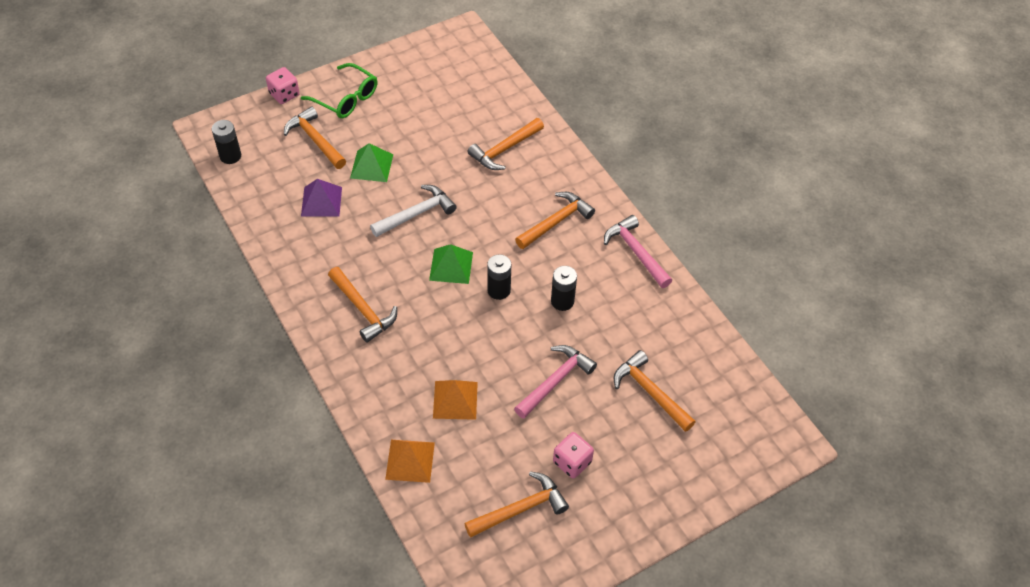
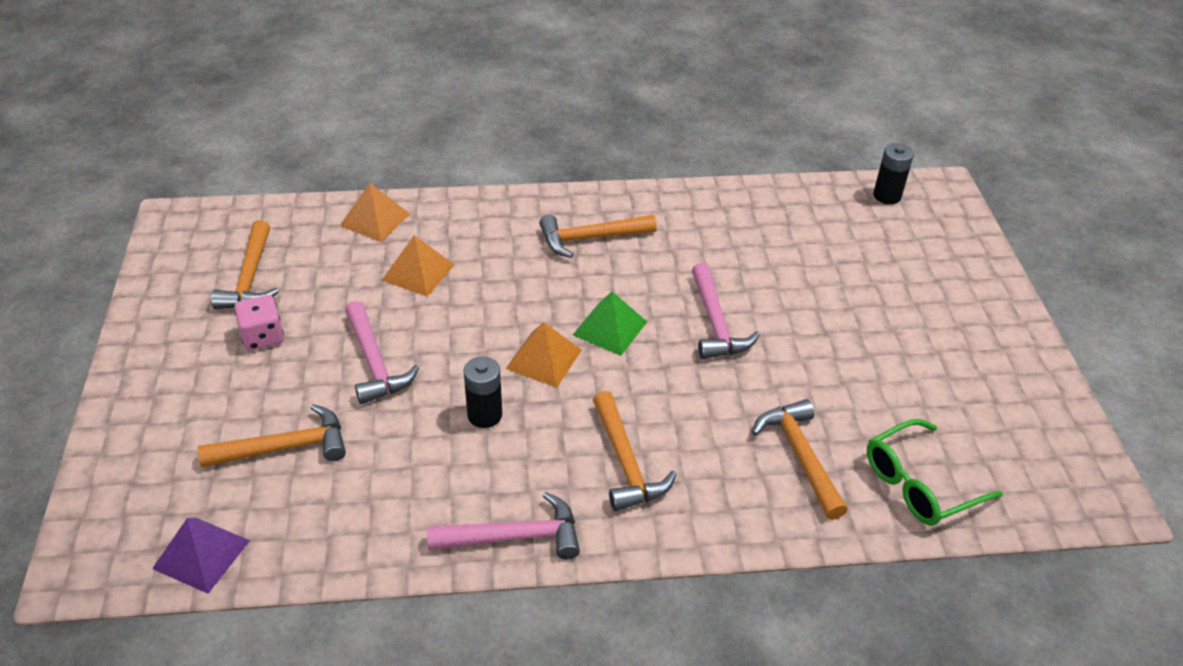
camera: 115 degrees right, 10 degrees down
pink dice [266,67,300,104] -> none
orange hammer [284,107,346,169] -> none
green glasses [301,63,377,118] -> green glasses moved to [867,419,1003,526]
purple pyramid [301,179,342,216] -> purple pyramid moved to [152,517,250,593]
green pyramid [350,143,393,182] -> none
white hammer [370,185,456,237] -> pink hammer [691,263,760,359]
black battery [487,254,511,300] -> orange pyramid [506,322,582,388]

